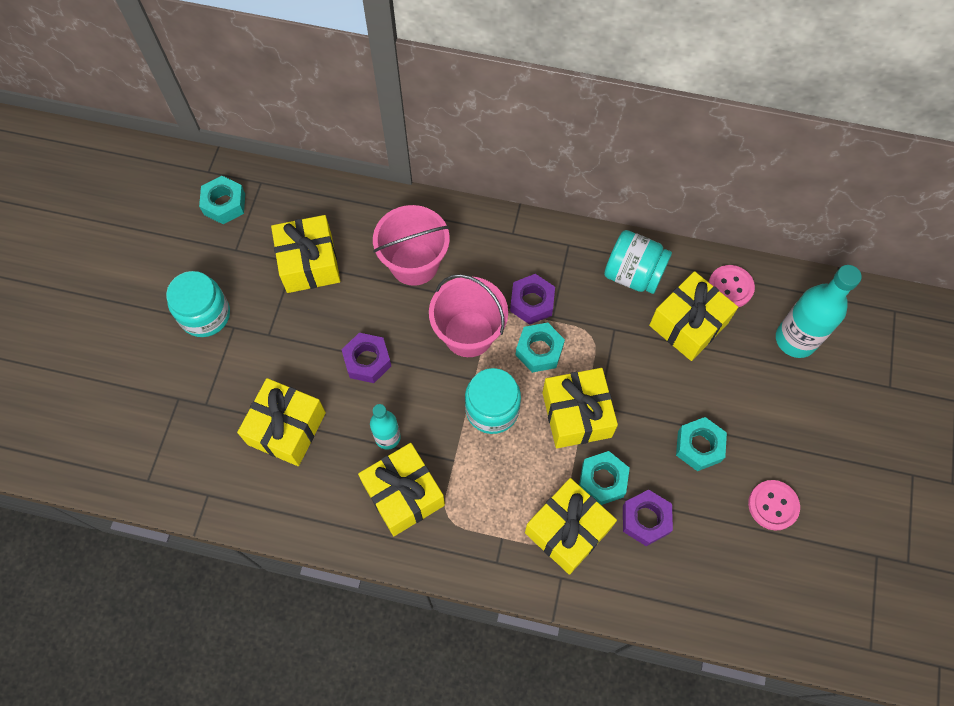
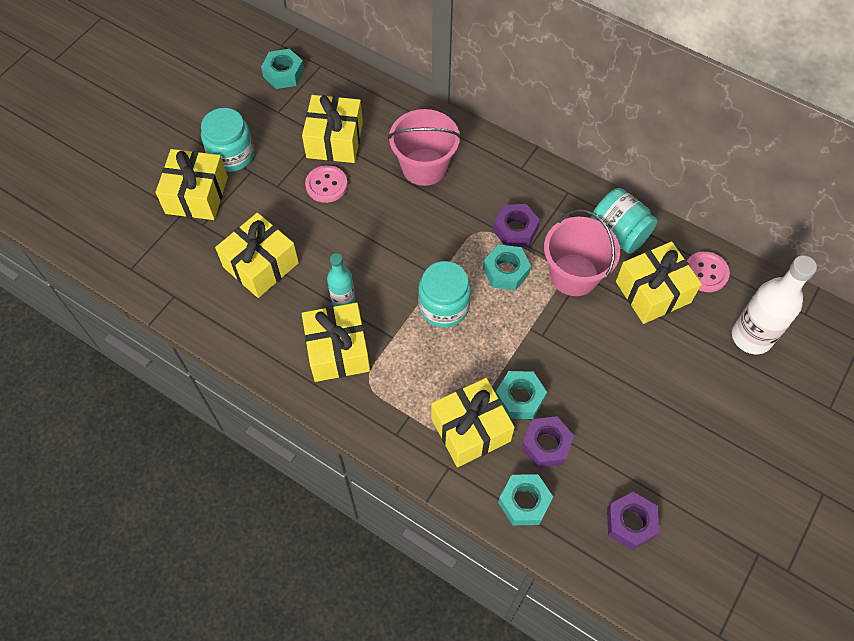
camera: 20 degrees right, 5 degrees down
purple nut [341,333,391,383] -> purple nut moved to [607,492,659,550]
pink bucket [429,274,508,357] -> pink bucket moved to [544,209,620,296]
yellow gift [542,368,618,448] -> yellow gift moved to [155,149,228,220]
turquoise nut [676,417,727,471] -> turquoise nut moved to [498,474,553,525]
pink button [748,480,800,531] -> pink button moved to [305,165,348,203]
turquoise bottle [776,265,862,358] -> white bottle [732,255,817,354]

